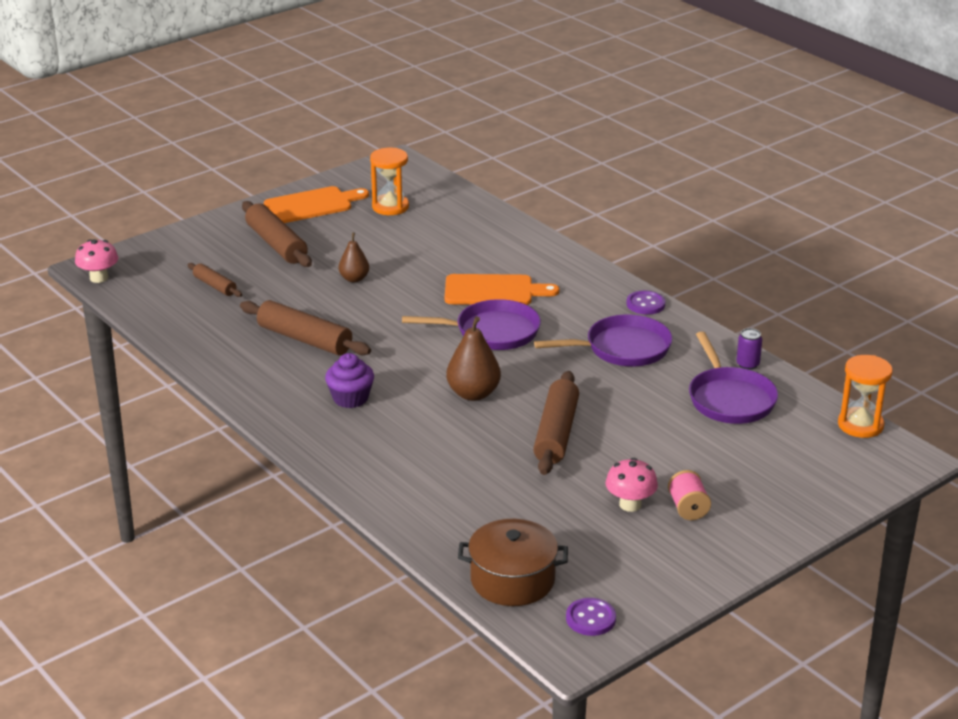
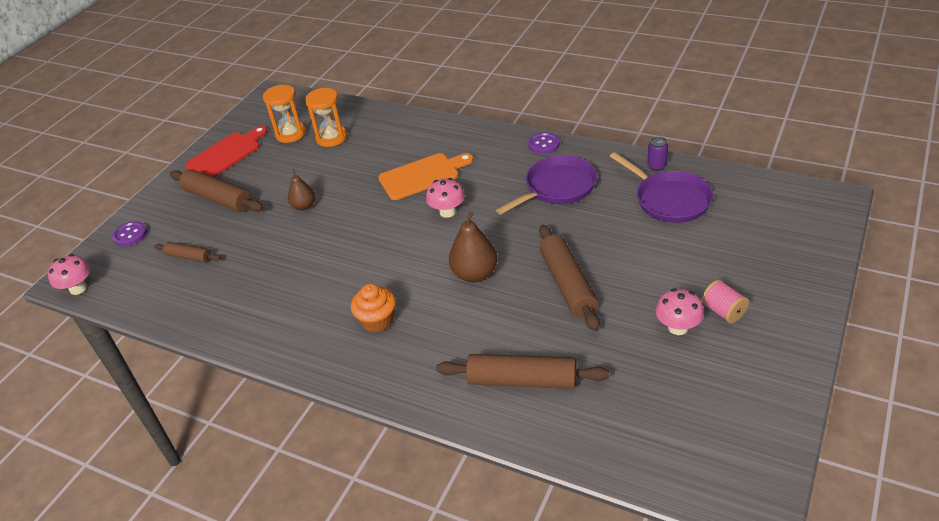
camera: 20 degrees left, 10 degrees up
brown rolling pin [240,300,371,356] -> brown rolling pin moved to [436,354,609,389]
orange cutting board [264,186,369,223] -> red cutting board [185,126,267,177]
purple cupcake [325,353,374,408] -> orange cupcake [351,284,396,332]
purple pan [402,299,541,350] -> pink mushroom [426,178,465,218]
brown pot [458,519,568,606] -> none
purple button [566,598,616,636] -> purple button moved to [112,221,147,246]
orange hourglass [838,355,893,438] -> orange hourglass moved to [305,88,347,147]

